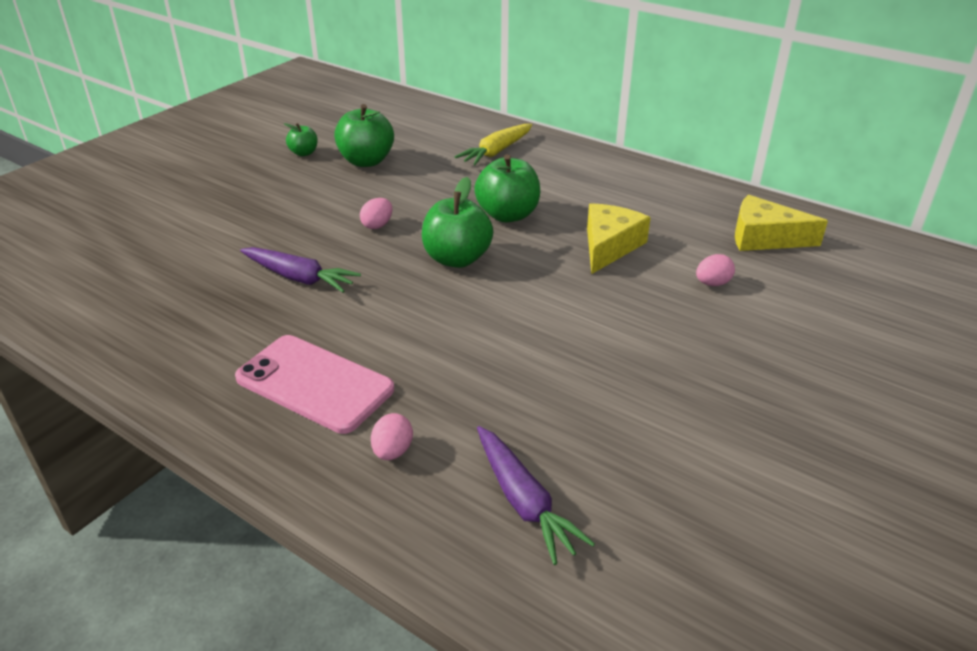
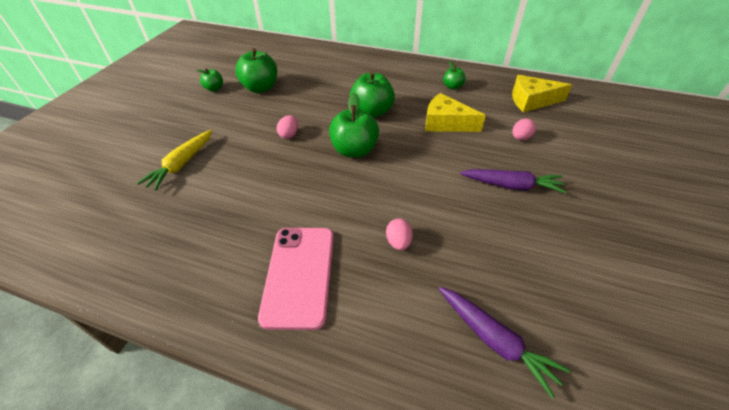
camera: 15 degrees left, 10 degrees up
pink phone [235,335,394,434] -> pink phone turned 75 degrees clockwise [258,228,334,330]
purple carrot [240,247,361,293] -> purple carrot moved to [460,169,567,193]
pink egg [371,413,413,460] -> pink egg moved to [386,219,413,250]
yellow carrot [455,124,532,165] -> yellow carrot moved to [137,130,212,191]
yellow cheese [587,203,651,274] -> yellow cheese turned 75 degrees counterclockwise [425,93,486,132]
none -> green apple [443,61,466,90]

